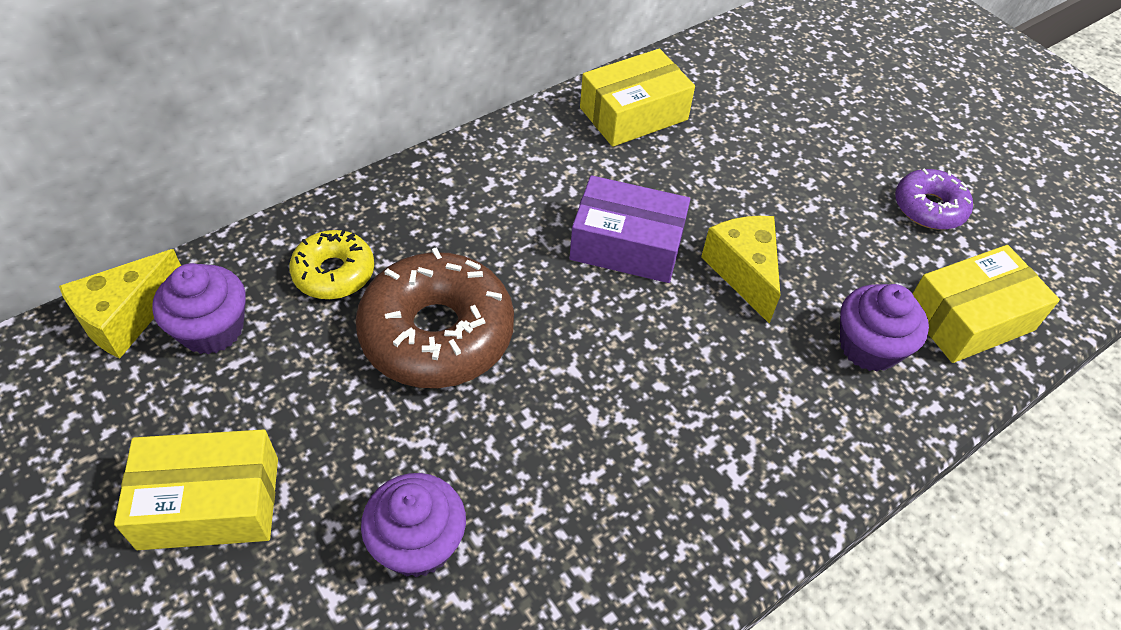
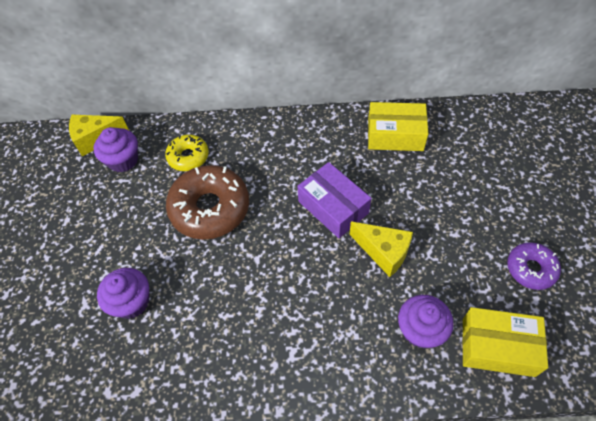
camera: 40 degrees right, 5 degrees up
yellow box [114,430,278,550] -> none
yellow cheese [701,216,780,323] -> yellow cheese turned 105 degrees clockwise [350,222,413,277]

